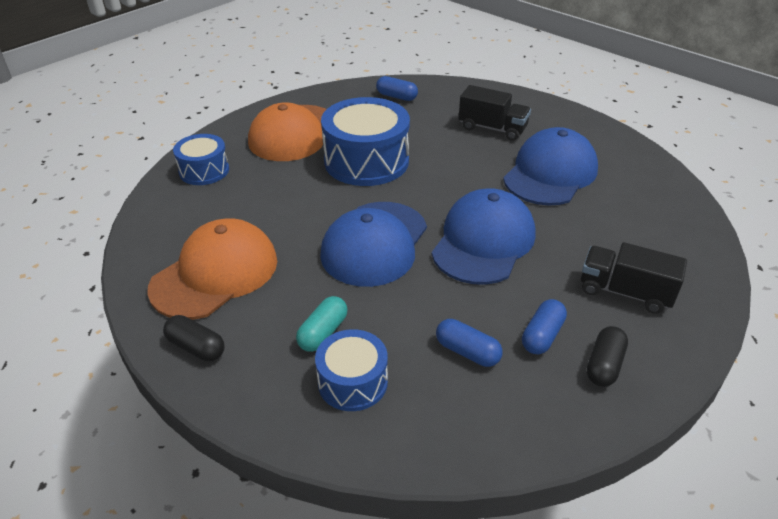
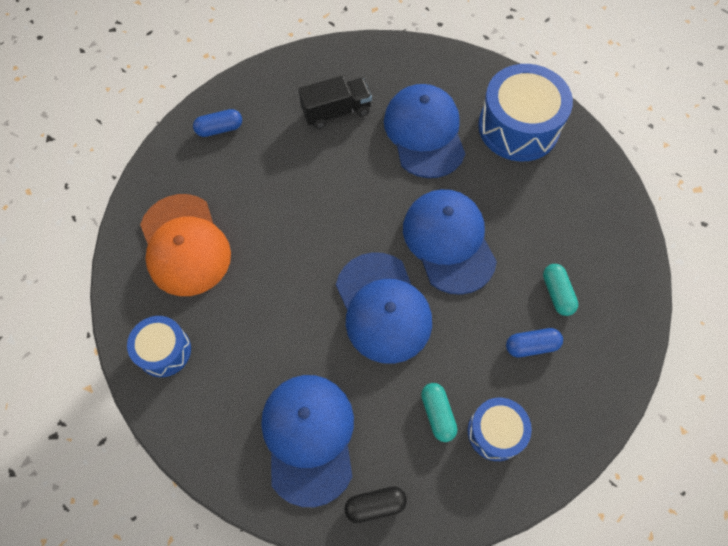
camera: 45 degrees left, 25 degrees up
orange cap [147,218,277,320] -> blue cap [261,375,354,507]
blue drum [321,97,410,186] -> blue drum moved to [478,64,573,161]
blue capsule [522,299,567,354] -> turquoise capsule [543,264,578,316]
black truck [581,242,687,314] -> none
black capsule [587,326,628,387] -> none

